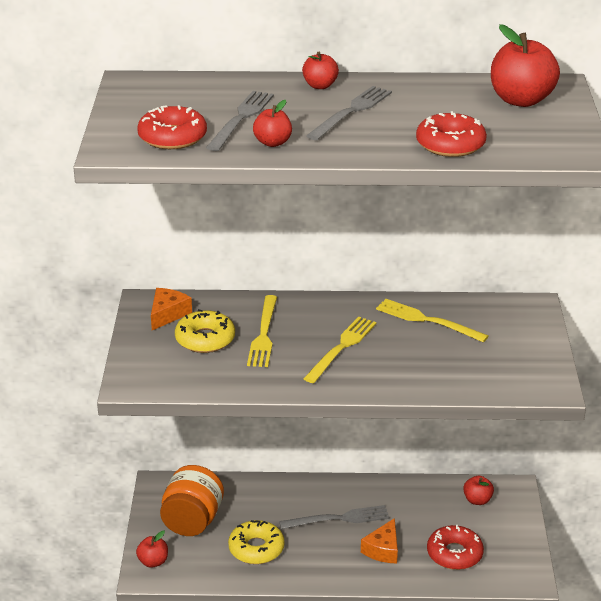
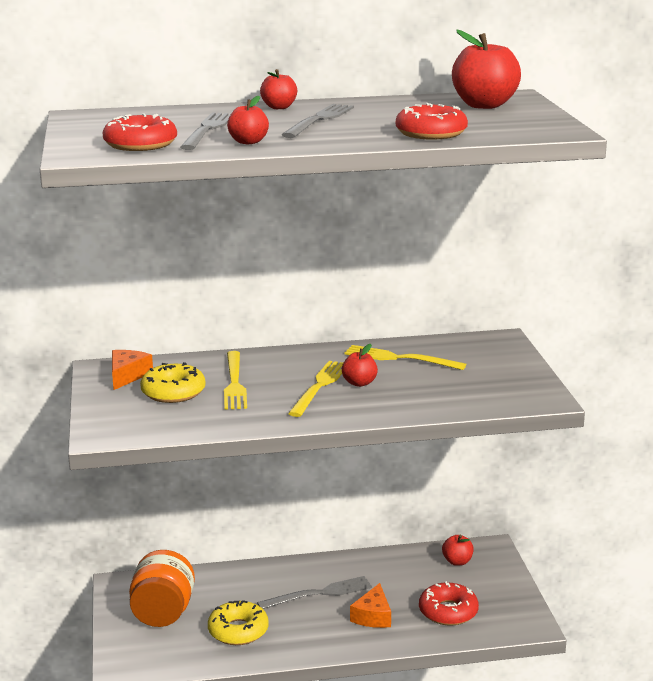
camera: 10 degrees left, 10 degrees down
red apple [136,531,168,568] -> red apple moved to [342,344,378,387]

